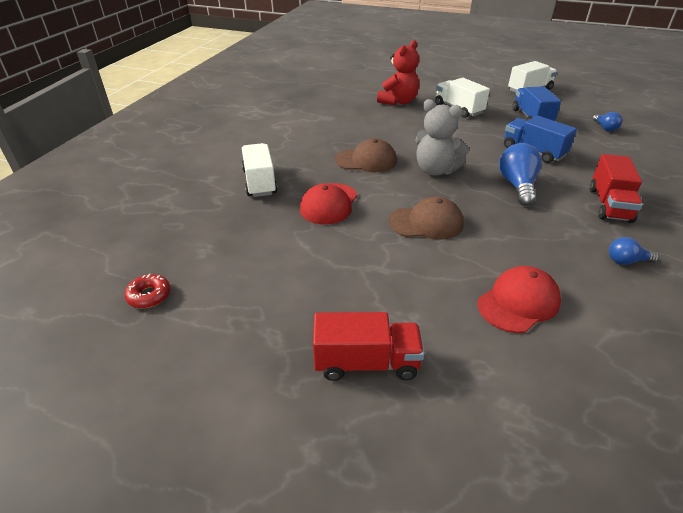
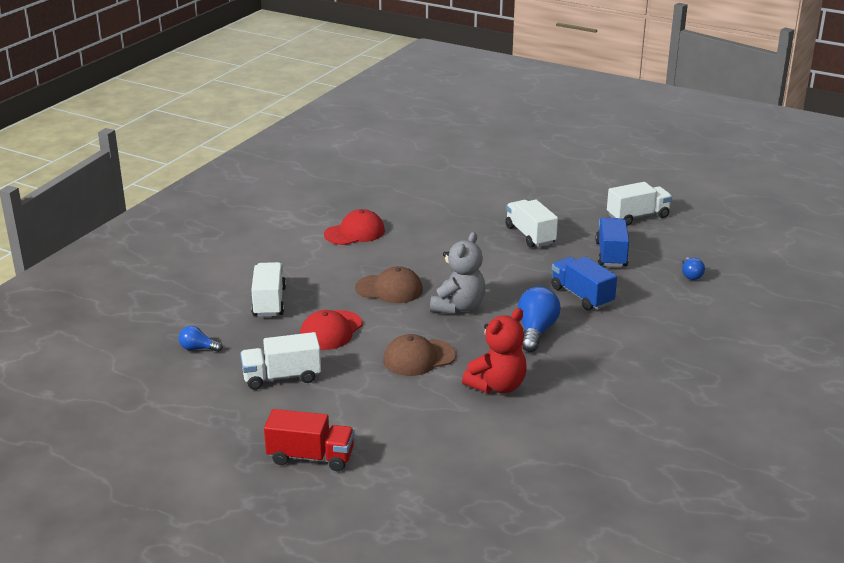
camera: 10 degrees right, 10 degrees down
red donut [124,273,171,308] -> none
red teddy bear [377,40,419,105] -> red teddy bear moved to [462,308,527,393]
brown cap [389,196,464,240] -> brown cap turned 150 degrees clockwise [383,334,456,376]
grey teddy bear [415,99,469,176] -> grey teddy bear turned 105 degrees counterclockwise [430,232,485,314]
red cap [477,266,561,333] -> red cap moved to [324,209,385,245]
red truck [589,154,643,223] -> none
blue light bulb [609,237,659,265] -> blue light bulb moved to [179,326,223,352]
none -> white truck [240,332,321,390]

